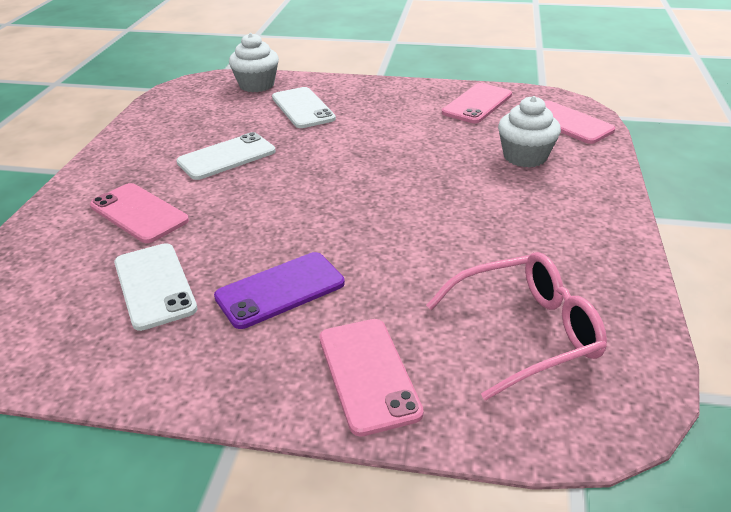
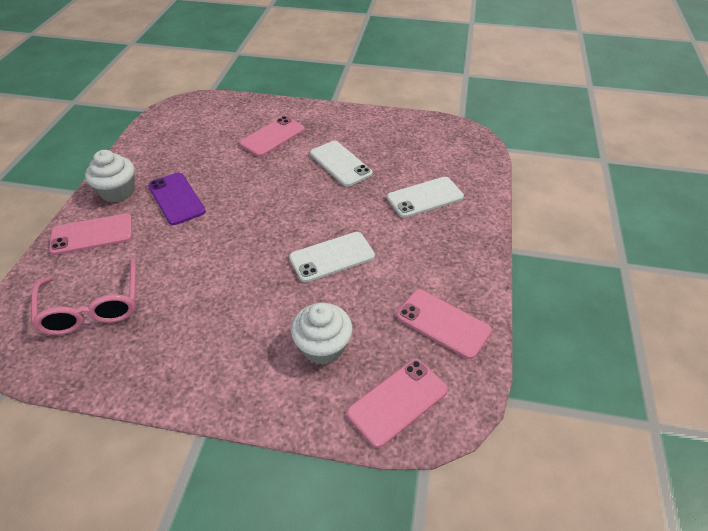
camera: 90 degrees right, 10 degrees up
white phone [114,243,198,331] -> white phone moved to [289,232,375,283]
white cupcake [229,33,279,92] -> white cupcake moved to [85,150,135,202]

